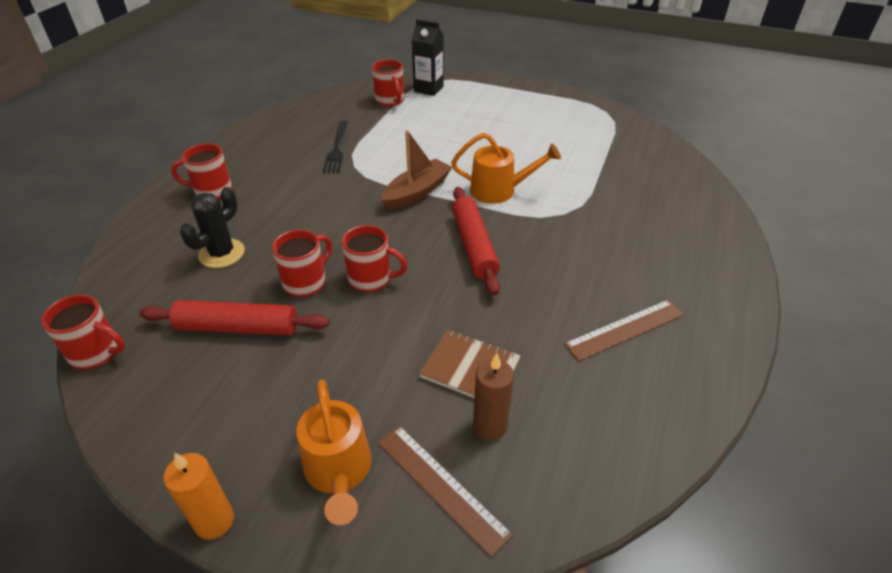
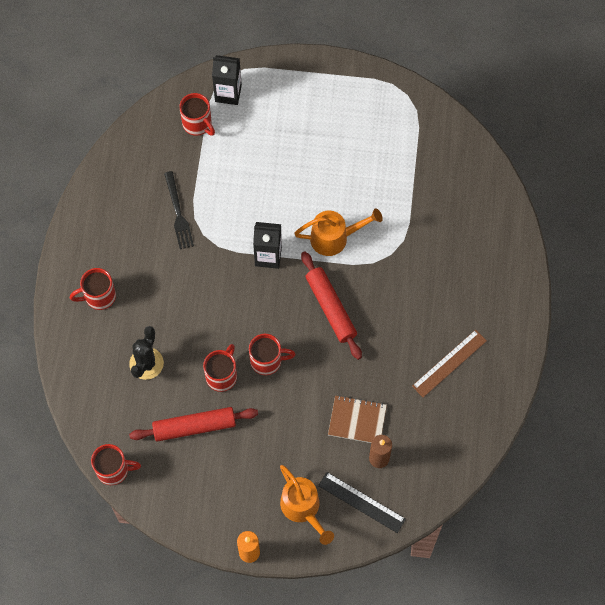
camera: 15 degrees left, 25 degrees up
brown ruler [378,425,513,557] -> black ruler [318,472,406,533]
brown boat [381,130,452,210] -> black carton [253,222,282,269]

